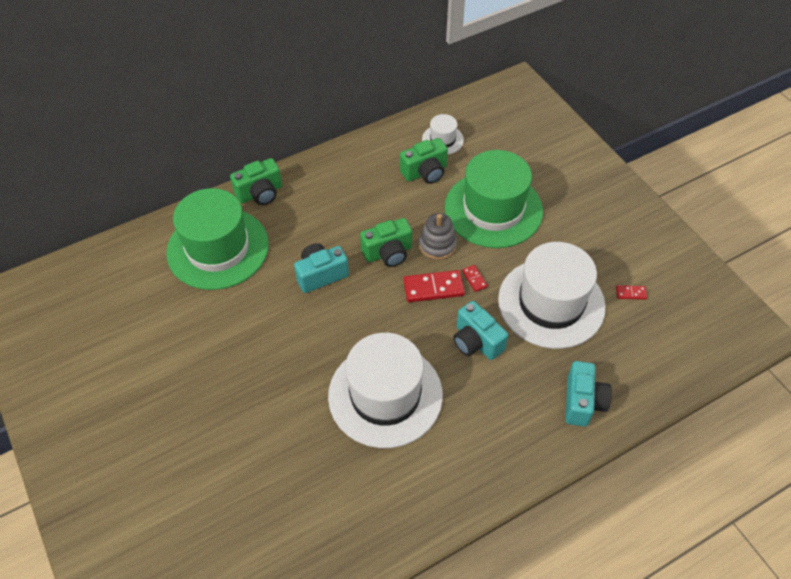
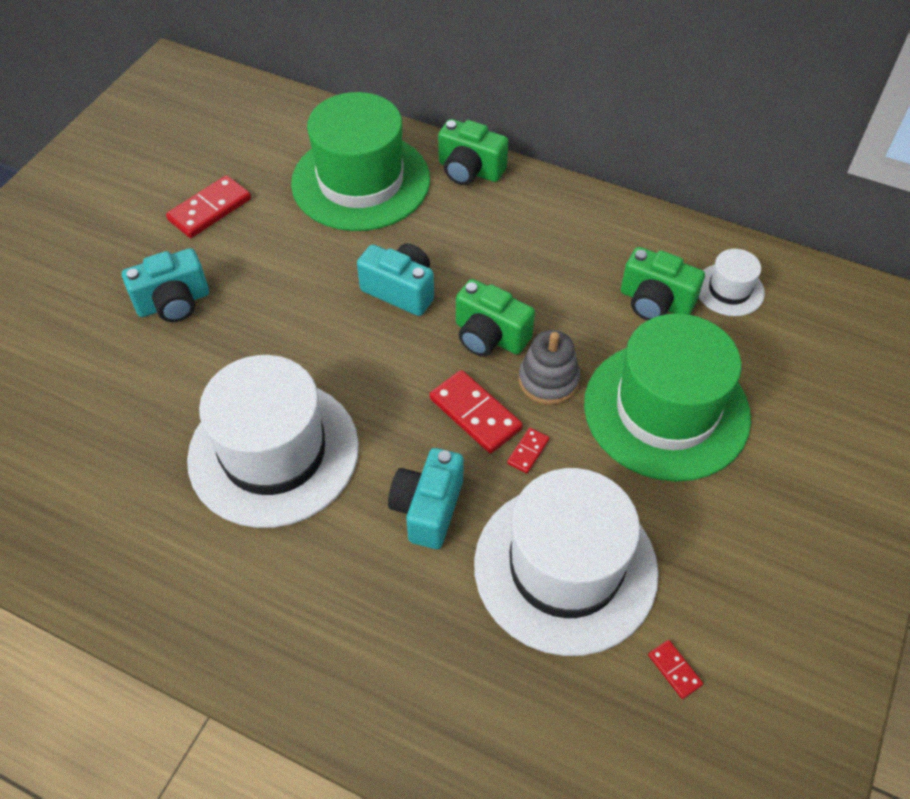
camera: 55 degrees right, 0 degrees up
turquoise camera [565,361,612,427] -> turquoise camera moved to [122,248,209,322]
none -> red domino [166,175,251,238]

